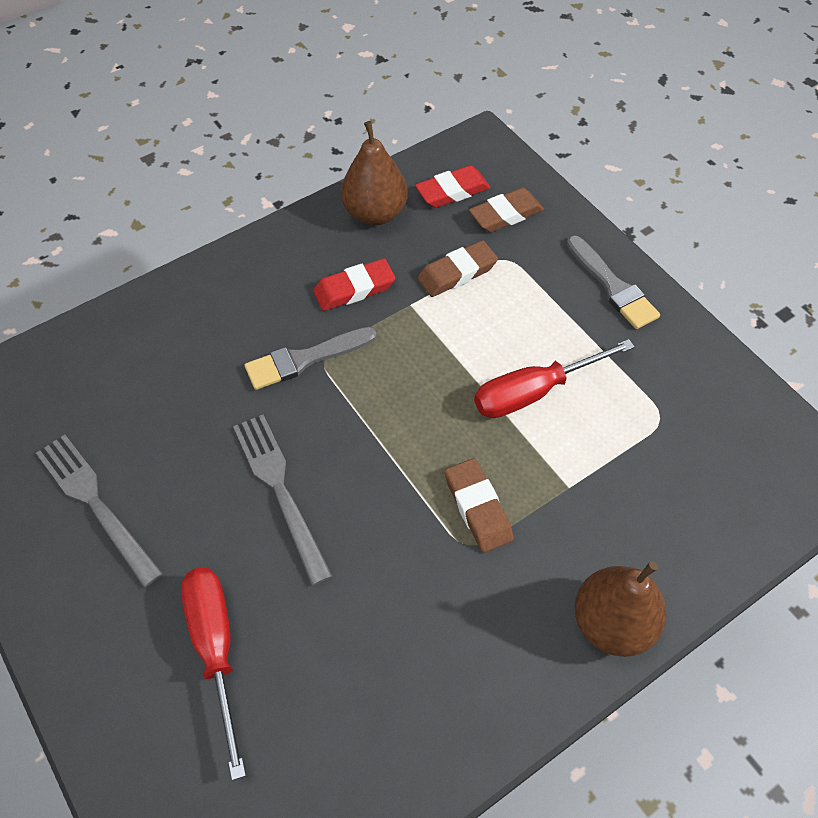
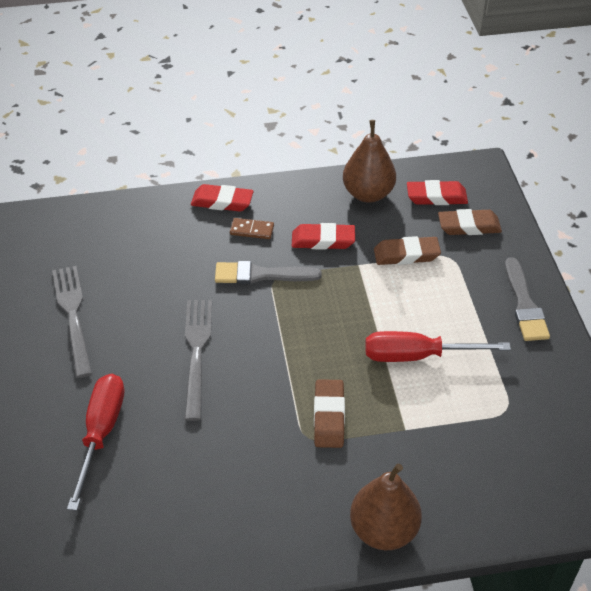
camera: 25 degrees right, 10 degrees down
none -> red eraser [191,184,254,212]
none -> brown domino [230,218,274,239]

